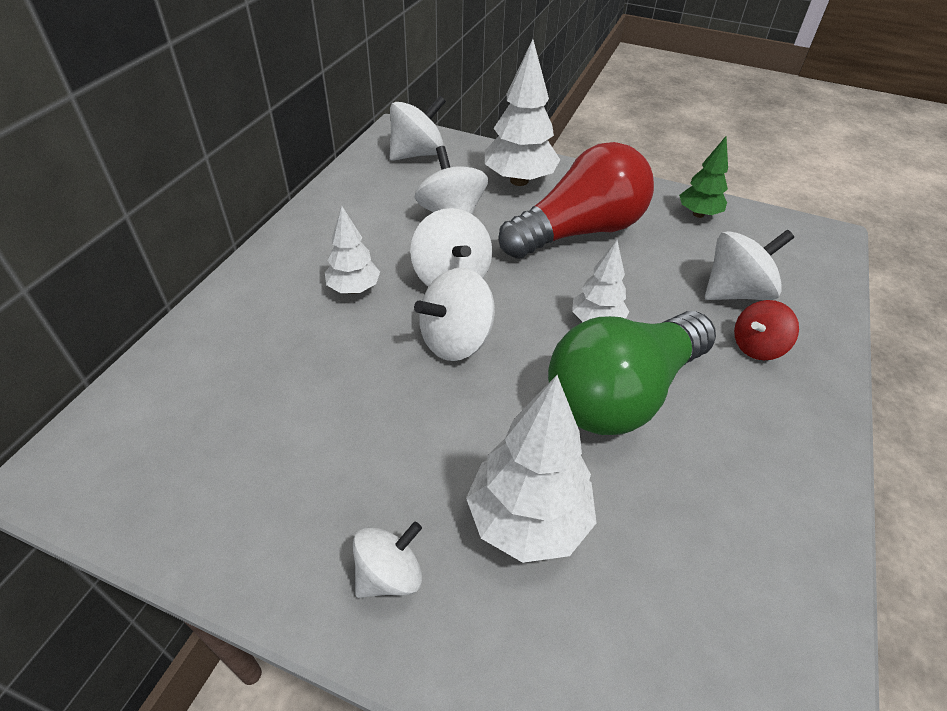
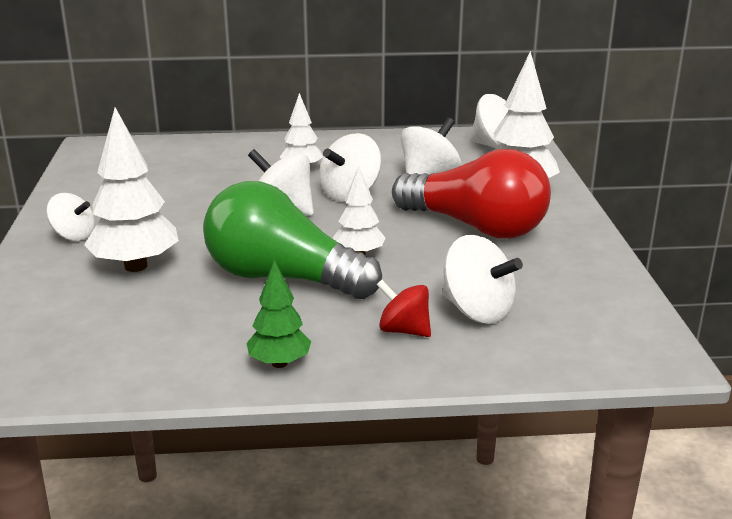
camera: 65 degrees right, 20 degrees down
green tree [679,136,728,218] -> green tree moved to [246,260,311,368]

